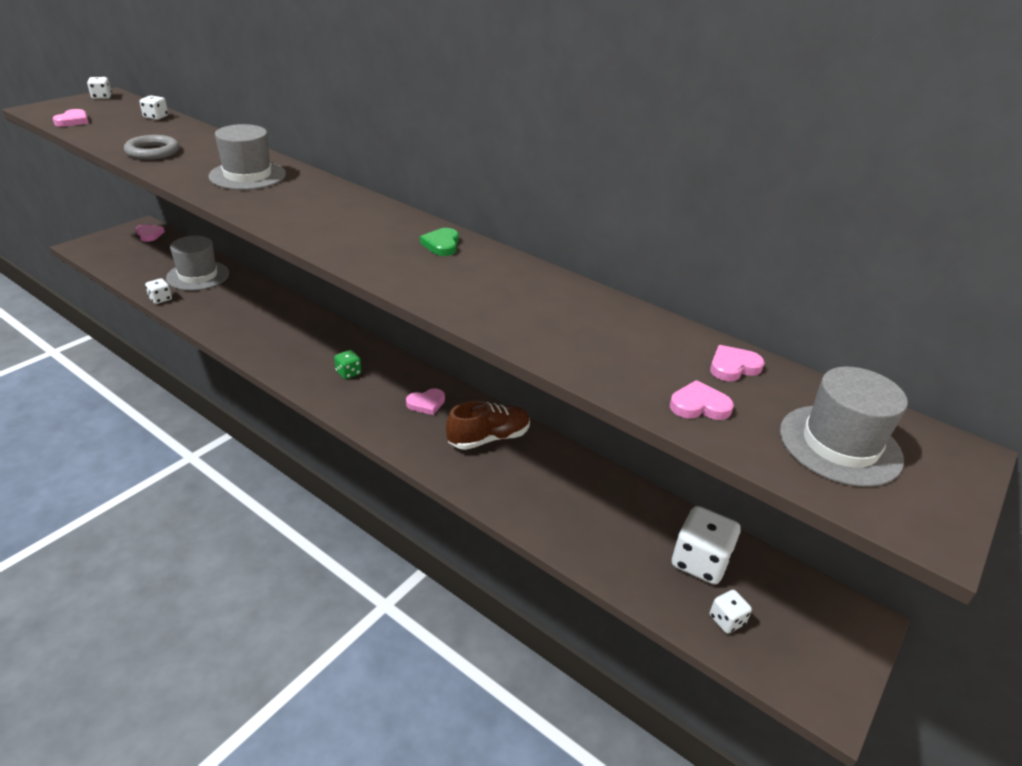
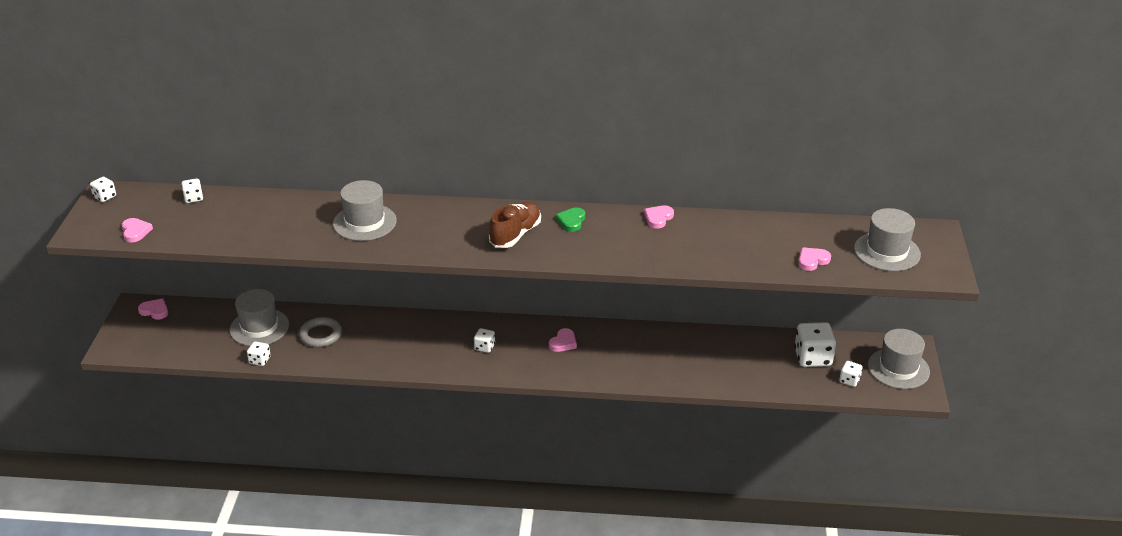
camera: 30 degrees left, 0 degrees up
grey ring [124,135,179,160] -> grey ring moved to [299,317,342,347]
green dice [334,350,361,379] -> white dice [474,328,495,353]
green heart [420,228,459,256] -> green heart turned 45 degrees clockwise [556,207,585,232]
brown shoe [446,401,530,450] -> brown shoe moved to [489,202,541,248]
pink heart [710,345,765,381] -> pink heart moved to [644,205,674,228]
none -> grey hat [868,329,930,389]

